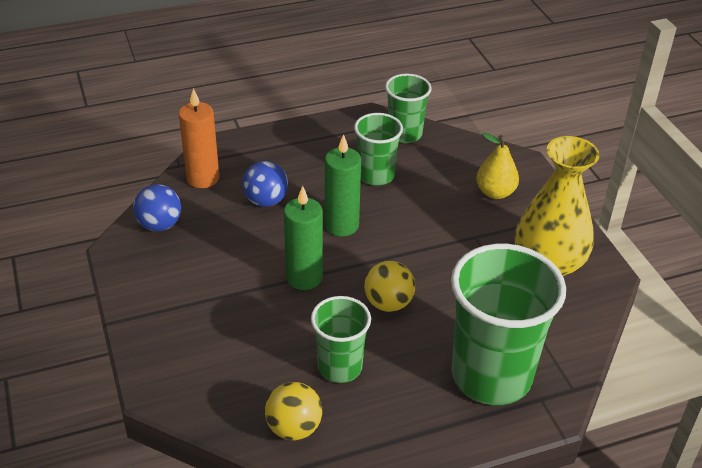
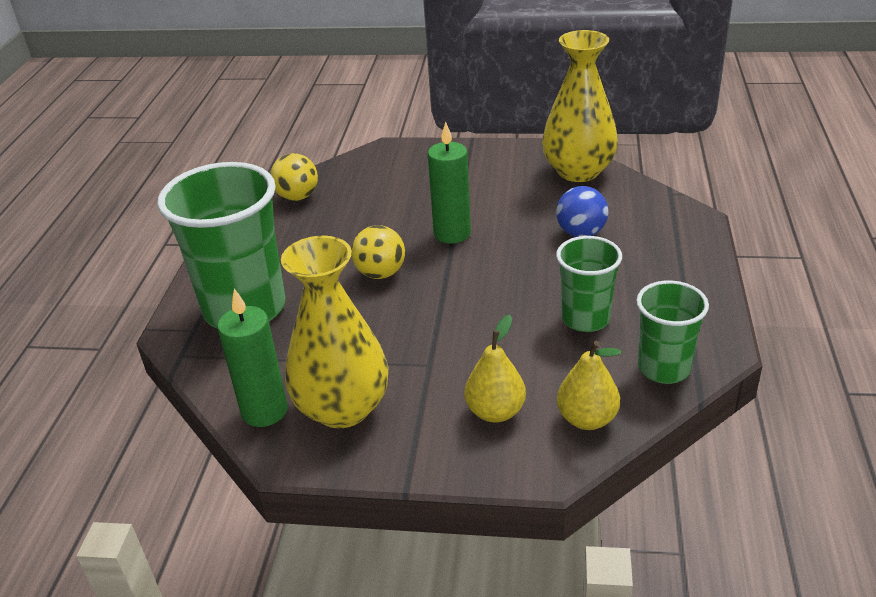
camera: 120 degrees right, 5 degrees down
blue ball [133,184,181,231] -> yellow vase [542,30,618,182]
orange candle [178,88,219,188] -> none
green cup [311,296,371,383] -> none
green candle [325,134,361,236] -> green candle moved to [217,289,288,427]
none -> yellow pear [557,341,621,430]

